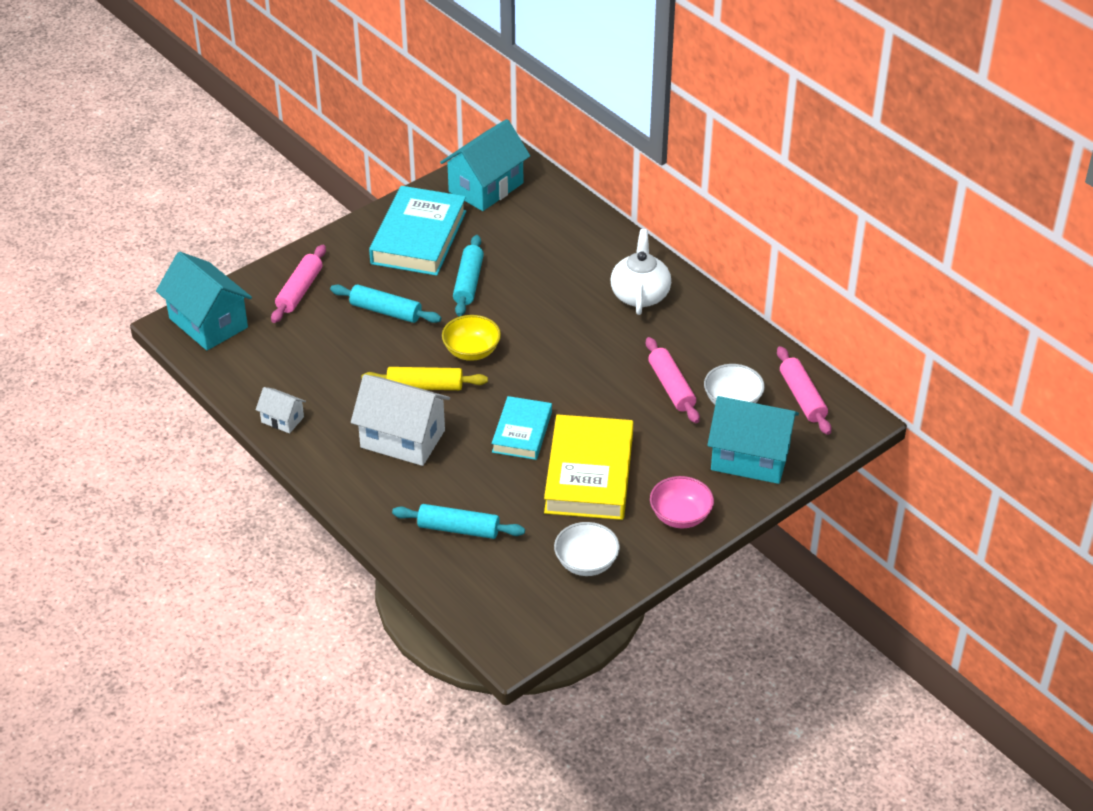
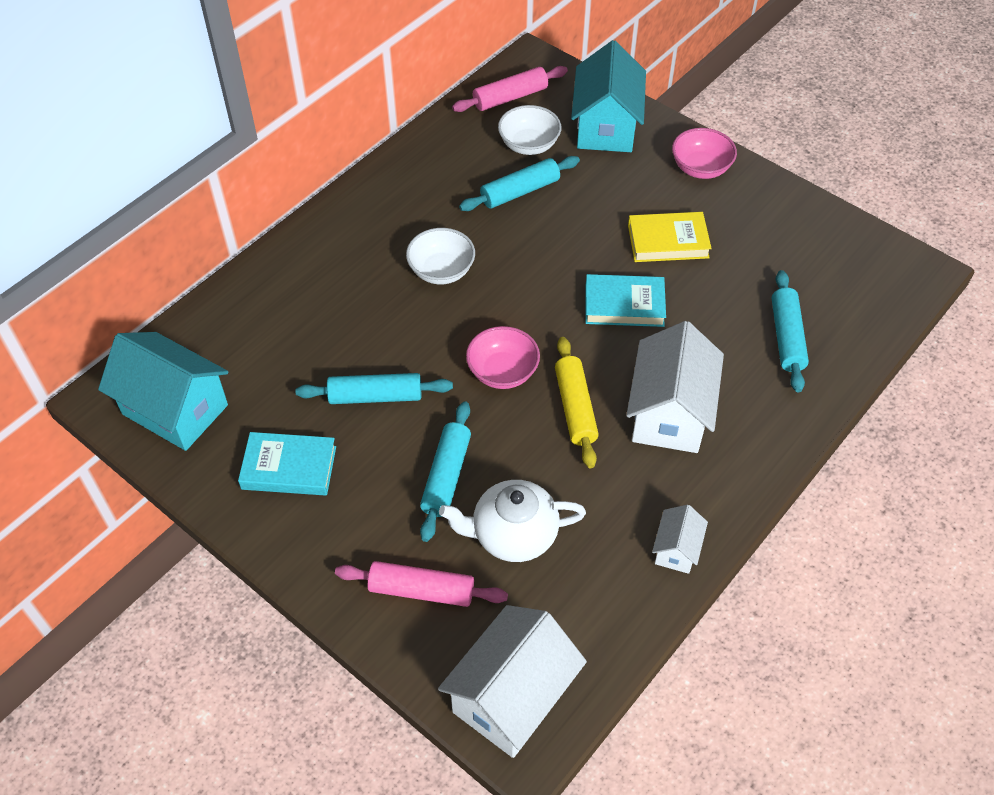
camera: 100 degrees left, 10 degrees up
turquoise house [156,252,252,350] -> white house [438,605,587,758]
turquoise book [369,186,466,276] -> turquoise book [238,432,336,496], size x0.60
yellow bowl [442,315,501,361] -> pink bowl [466,326,540,389]
yellow book [544,414,633,520] -> yellow book [628,212,712,262], size x0.60
white bowl [554,522,620,576] -> white bowl moved to [406,228,475,284]
white teapot [610,229,671,315] -> white teapot moved to [439,480,586,562]
pink rolling pin [646,337,700,423] -> turquoise rolling pin [459,156,580,211]

